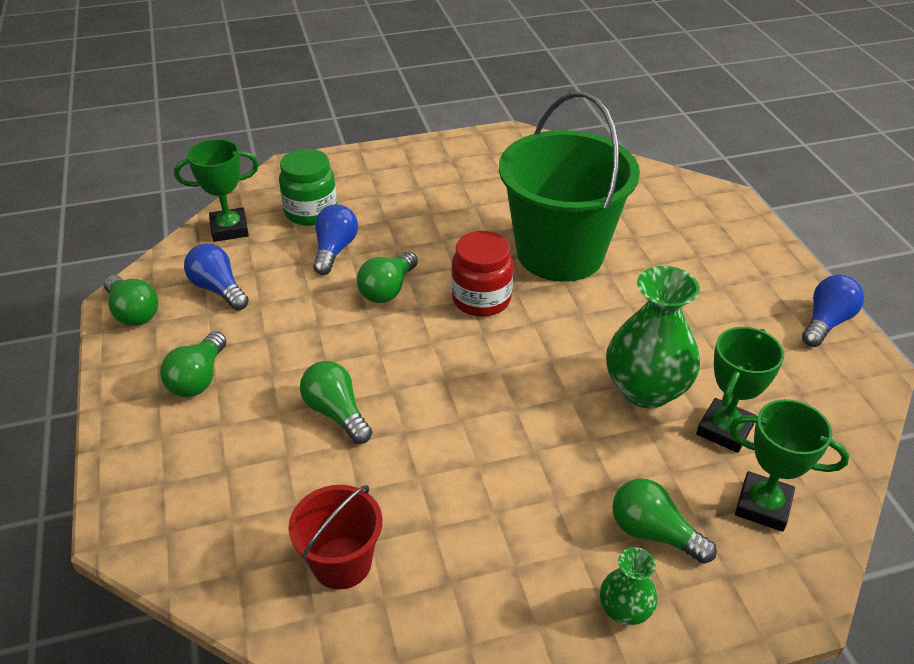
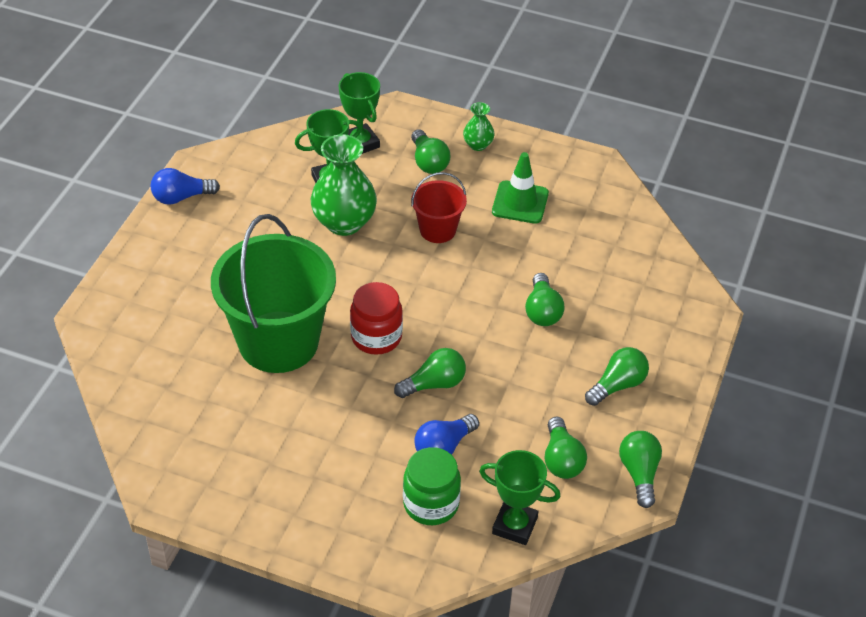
camera: 145 degrees left, 5 degrees up
blue light bulb [184,244,249,311] -> green light bulb [545,417,587,479]
red bucket [288,485,382,590] -> red bucket moved to [411,172,467,243]
none -> green traffic cone [492,152,549,224]

